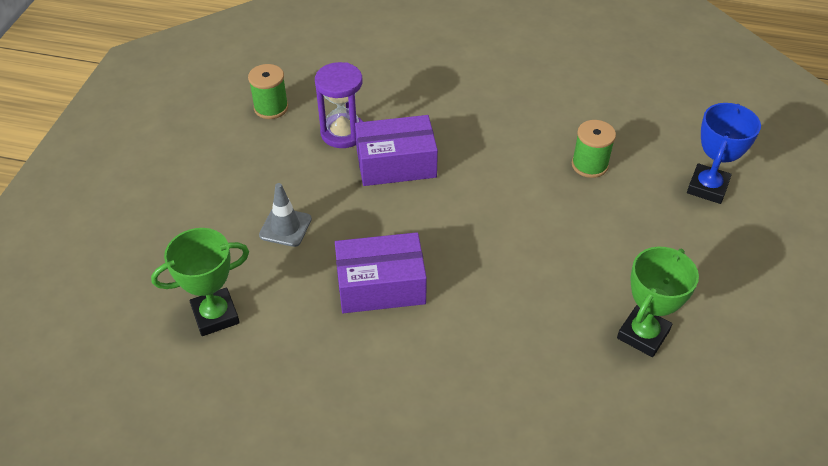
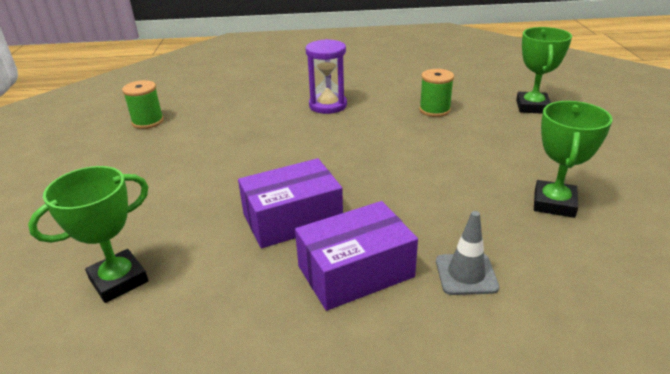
camera: 15 degrees left, 15 degrees down
grey traffic cone [259,183,312,247] -> grey traffic cone moved to [436,211,500,295]
purple hourglass [315,62,363,148] -> purple hourglass moved to [305,39,347,114]
purple box [355,115,438,186] -> purple box moved to [295,201,418,311]
blue trophy [687,103,761,204] -> green trophy [516,27,572,114]

